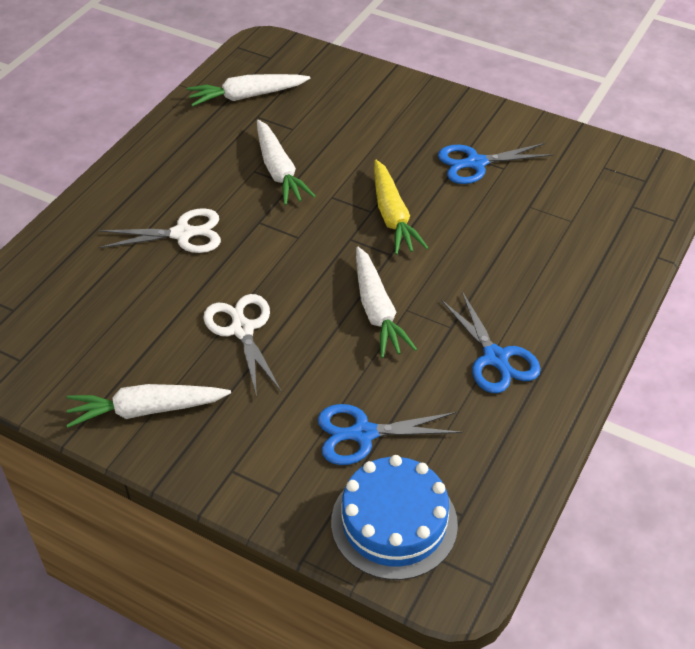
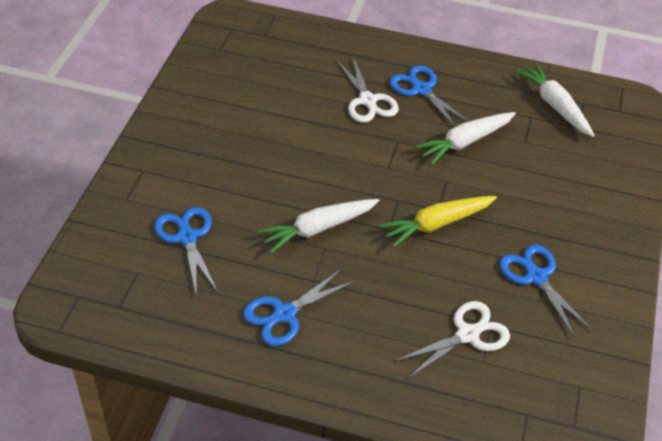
camera: 75 degrees right, 0 degrees up
white carrot [66,384,231,428] -> none
white scissors [203,294,282,397] -> white scissors moved to [395,301,510,379]
blue cake [331,455,458,580] -> none
none -> blue scissors [389,65,468,127]

